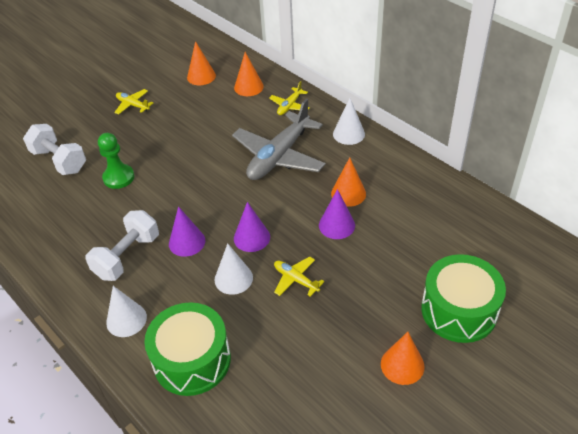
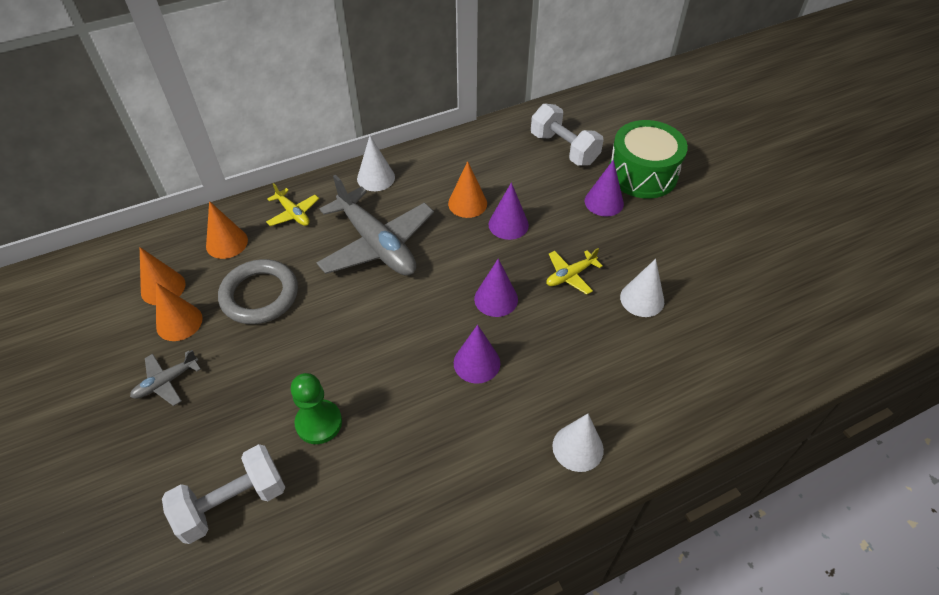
camera: 75 degrees left, 5 degrees up
white dumbbell [86,210,159,281] -> white dumbbell moved to [531,104,604,166]
yellow plane [114,89,153,115] -> grey plane [130,350,201,406]
green drum [144,302,231,396] -> none
white cone [214,243,253,295] -> white cone moved to [620,259,664,317]
orange cone [381,332,425,385] -> orange cone moved to [156,283,202,341]
none -> grey ring [218,259,298,324]
none -> purple cone [585,160,624,216]

